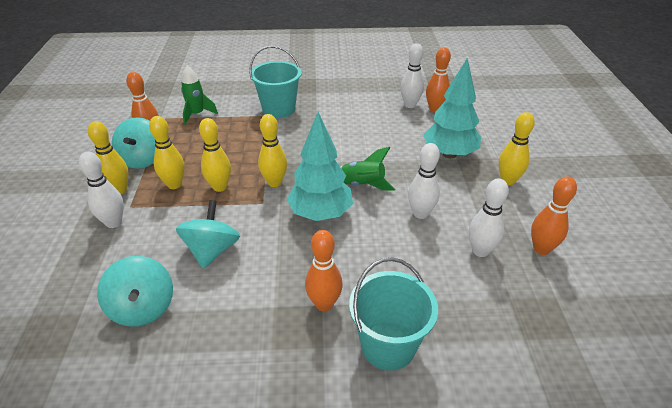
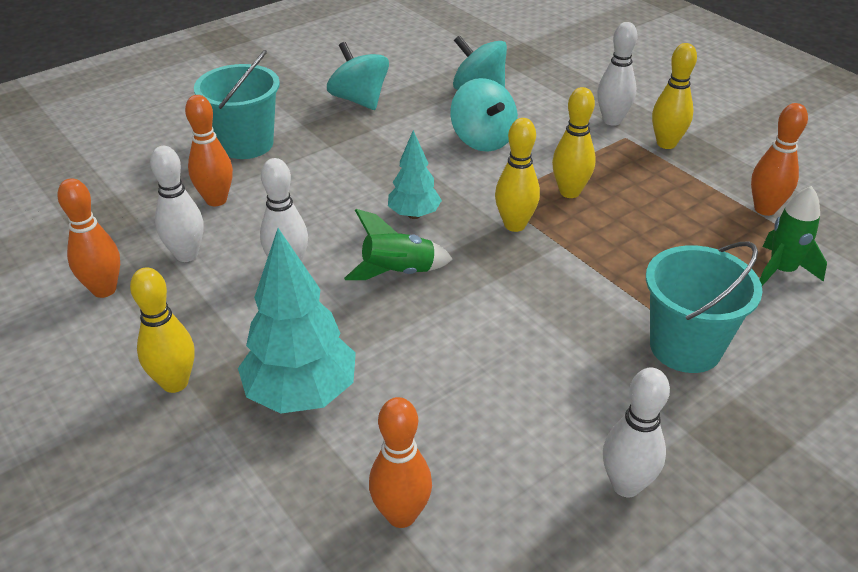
camera: 145 degrees right, 0 degrees up
turquoise spinning top [112,117,156,169] -> turquoise spinning top moved to [327,42,389,110]
yellow bowling pin [149,116,185,189] -> none
turquoise tree [287,112,353,221] -> turquoise tree [388,130,442,219], size x0.59
orange bowling pin [305,230,343,311] -> orange bowling pin moved to [185,95,233,206]
white bowling pin [400,43,424,108] -> white bowling pin moved to [603,368,670,497]

